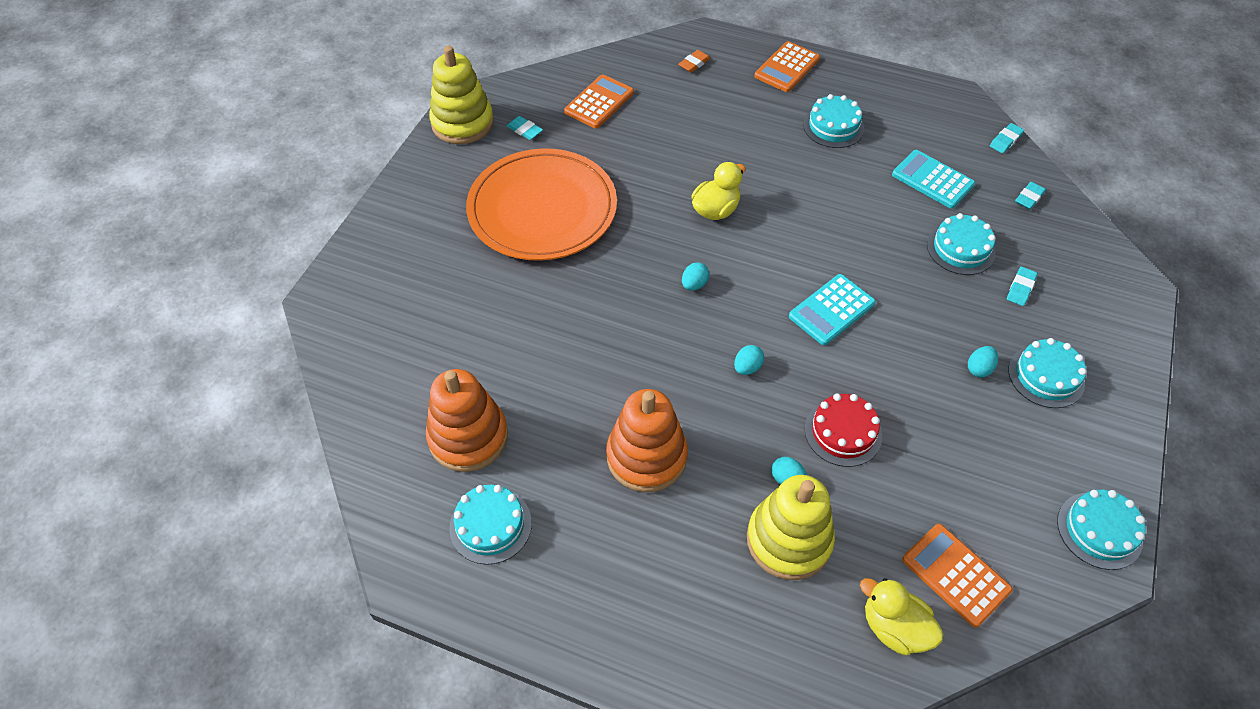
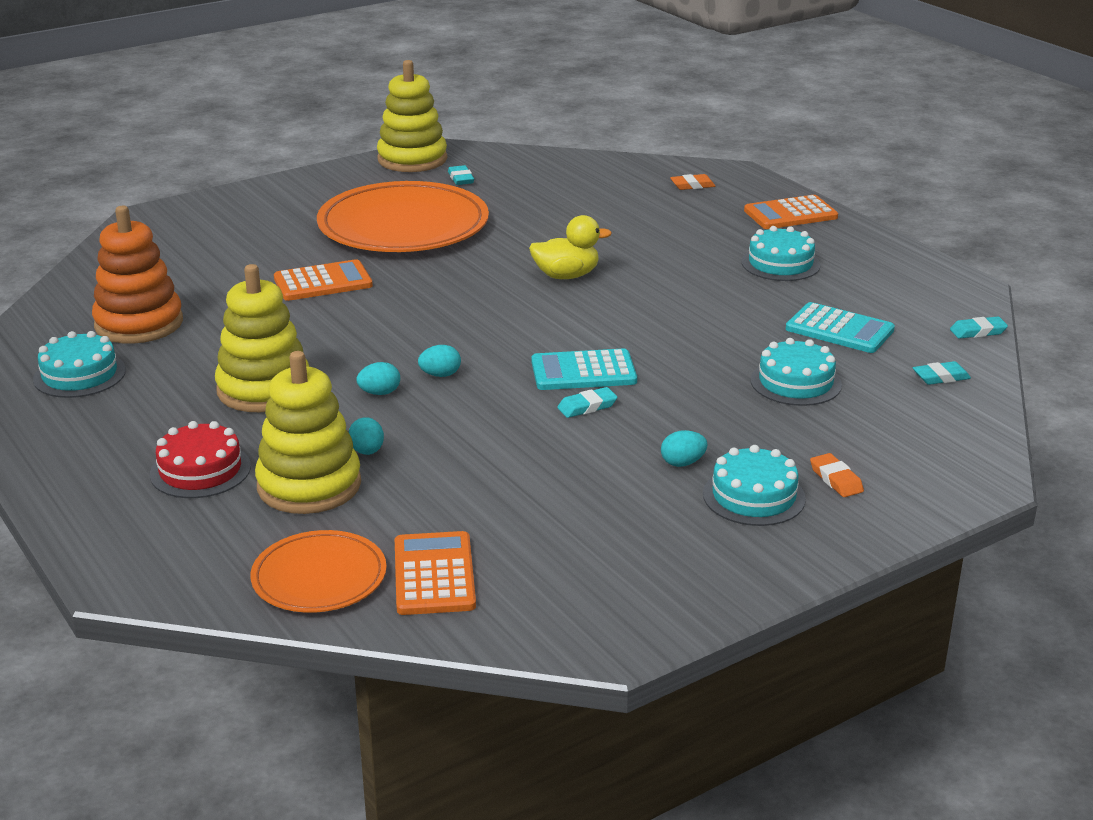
camera: 35 degrees right, 25 degrees down
orange calculator [564,74,634,128] -> orange calculator moved to [274,259,373,301]
orange stacking toy [606,389,688,492] -> yellow stacking toy [215,264,309,412]
turquoise egg [682,262,709,291] -> turquoise egg moved to [356,362,400,395]
red cake [805,393,882,467] -> red cake moved to [150,421,251,498]
yellow duck [860,578,943,655] -> orange plate [250,530,387,613]
turquoise calculator [892,150,975,209] -> turquoise calculator turned 135 degrees clockwise [786,302,895,353]
turquoise eraser [1007,267,1038,306] -> turquoise eraser moved to [557,387,618,418]
turquoise cake [1057,490,1146,570] -> none
none -> orange eraser [810,453,864,497]

